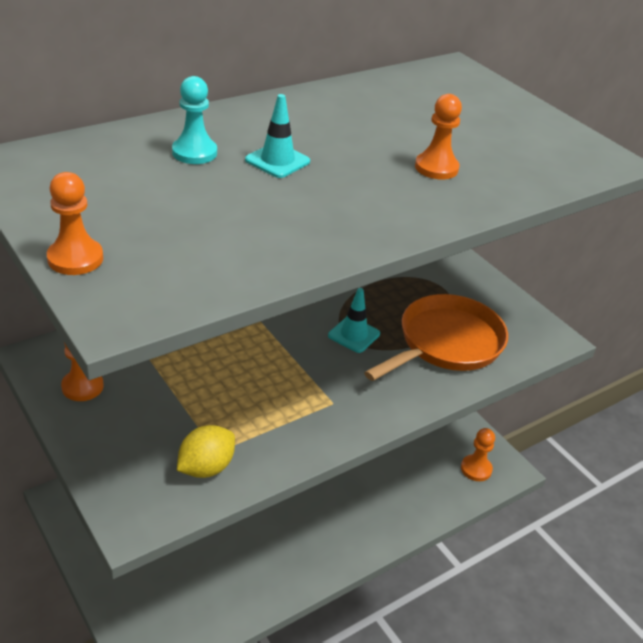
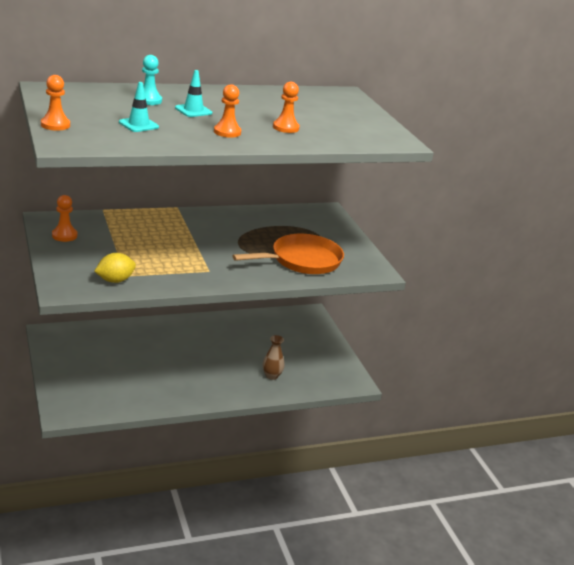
camera: 15 degrees right, 10 degrees down
turquoise traffic cone [328,288,380,353] -> turquoise traffic cone moved to [119,82,159,132]
orange pawn [461,428,495,481] -> orange pawn moved to [214,84,241,138]
none -> brown vase [263,335,285,380]

